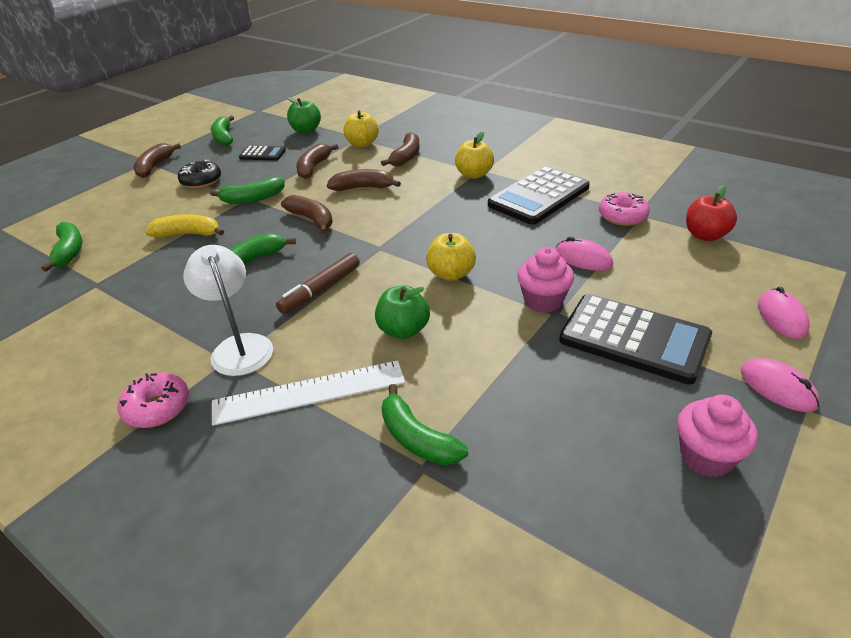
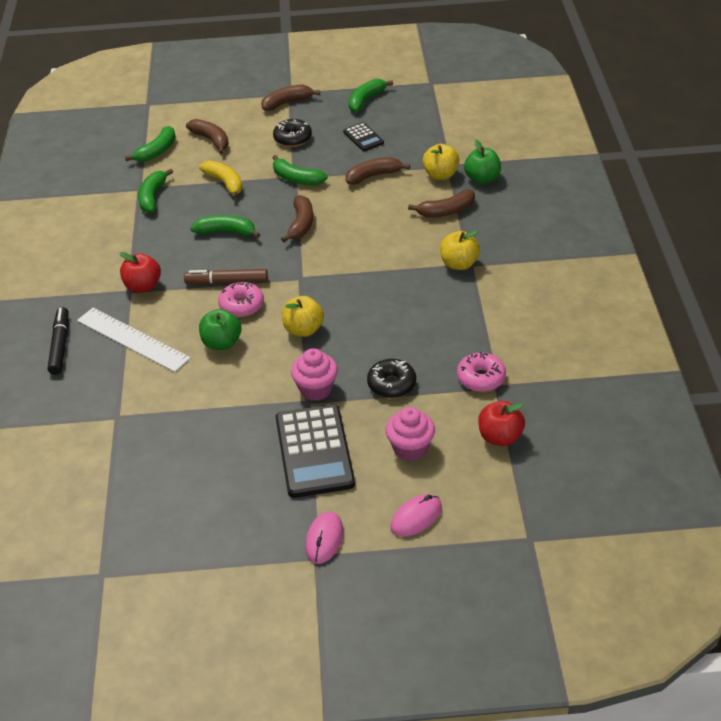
camera: 50 degrees right, 5 degrees up
pink donut [117,372,189,428] -> pink donut moved to [218,281,264,317]
white lamp [183,245,273,376] -> red apple [120,252,161,293]
green apple [287,97,321,134] -> green apple moved to [464,140,501,184]
brown banana [327,169,401,191] -> brown banana moved to [186,119,229,154]
green banana [382,384,468,465] -> green banana moved to [138,169,173,213]
black calculator [488,166,590,225] -> none
pink mouse [556,237,613,271] -> black donut [367,359,416,398]
pink cupcake [677,395,758,477] -> pink cupcake moved to [386,407,435,461]
none -> black marker [48,307,69,375]

